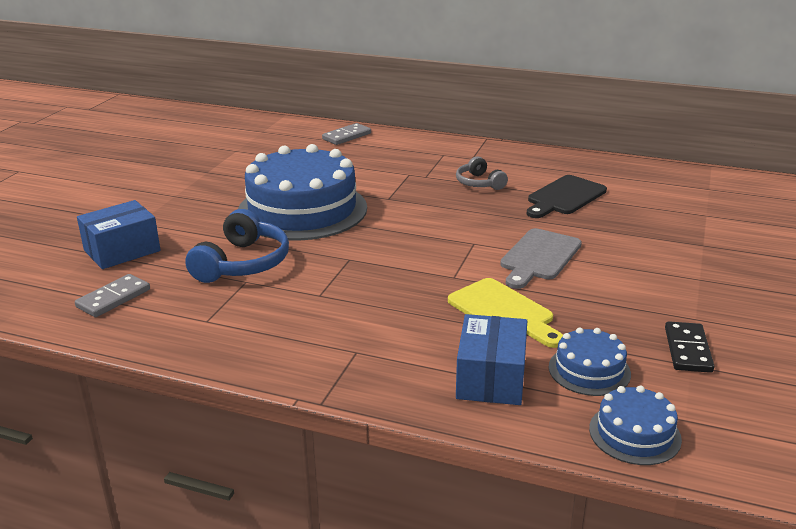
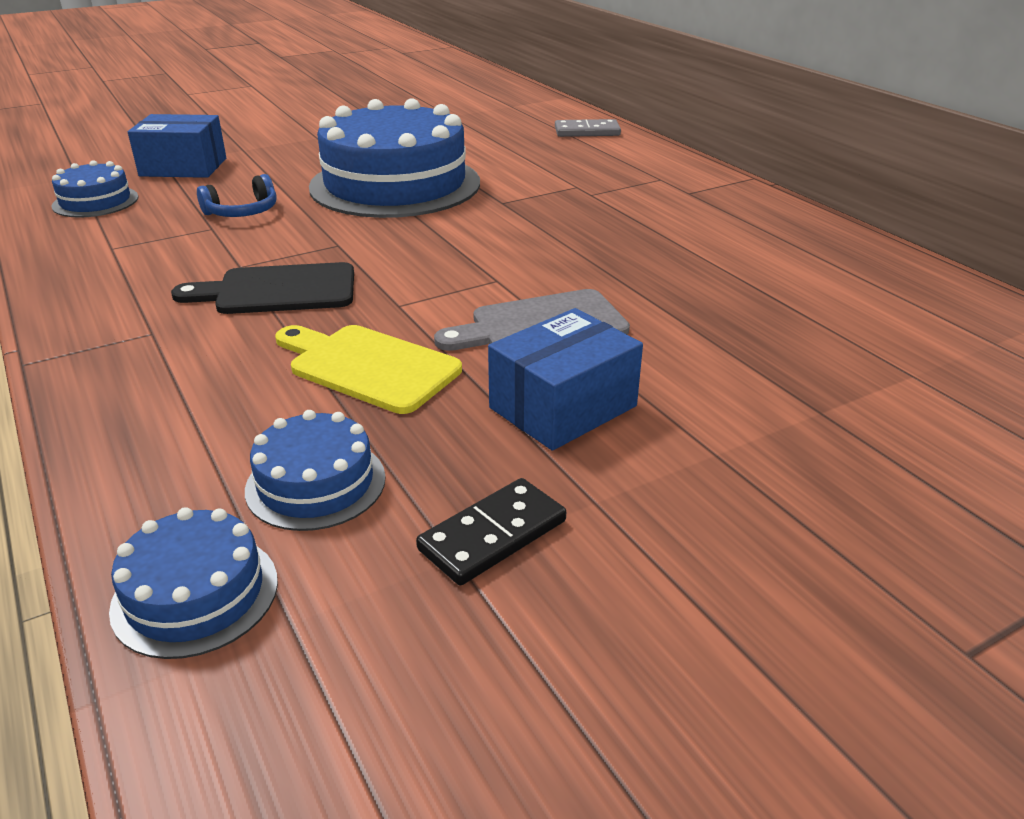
camera: 40 degrees right, 5 degrees up
grey domino [75,274,150,317] -> blue cake [52,160,138,218]
blue headphones [185,209,289,283] -> blue headphones [197,174,277,217], size x0.60
yellow cutting board [448,278,563,348] -> yellow cutting board turned 120 degrees clockwise [275,325,462,414]
grey headphones [456,156,508,190] -> none
blue box [456,314,527,405] -> blue box moved to [488,308,643,451]
black cutting board [527,175,607,218] -> black cutting board moved to [171,262,354,314]

